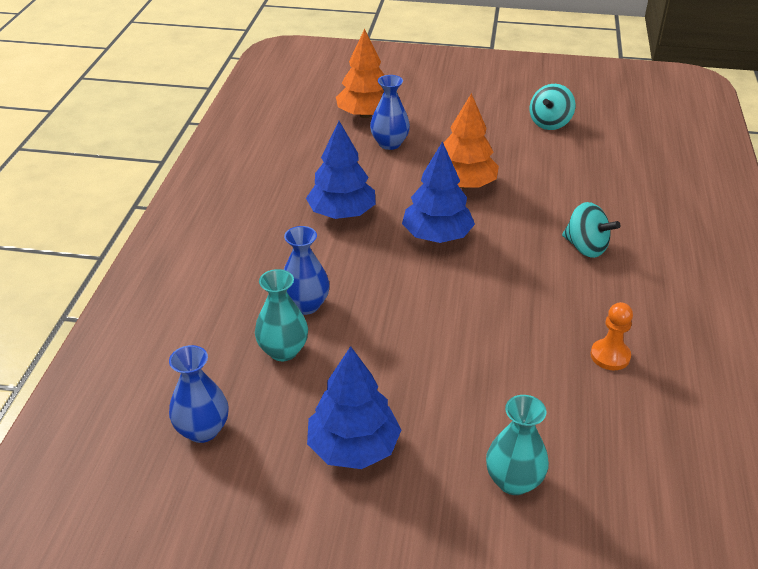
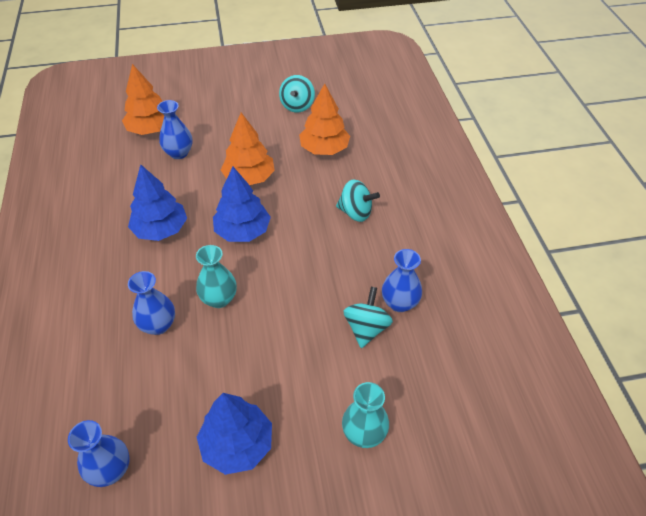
camera: 20 degrees left, 10 degrees up
turquoise vase [255,269,308,361] -> turquoise vase moved to [196,245,237,308]
orange pawn [591,302,633,370] -> blue vase [382,249,422,312]
none -> orange tree [299,83,350,155]
none -> turquoise spinning top [343,287,393,348]

